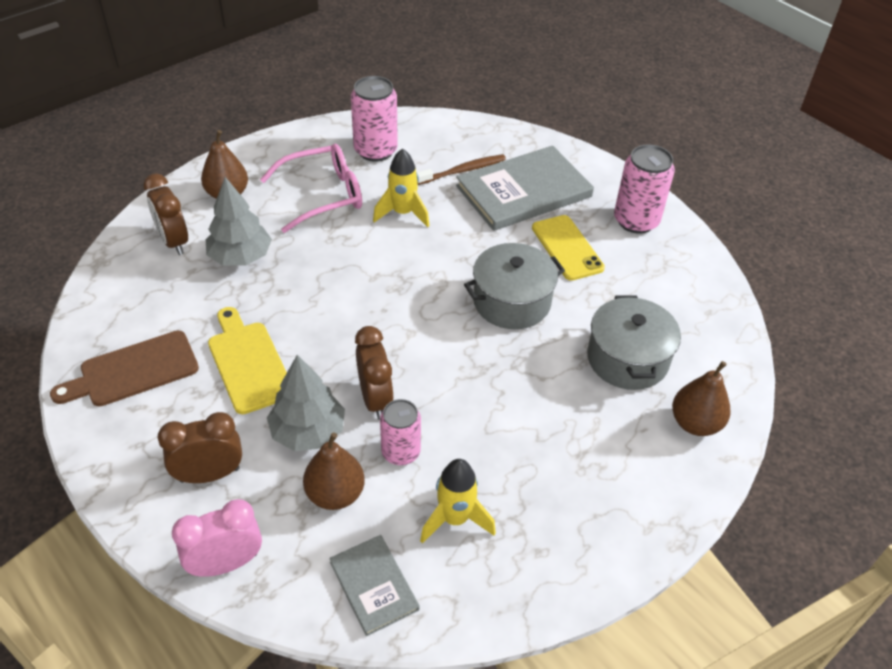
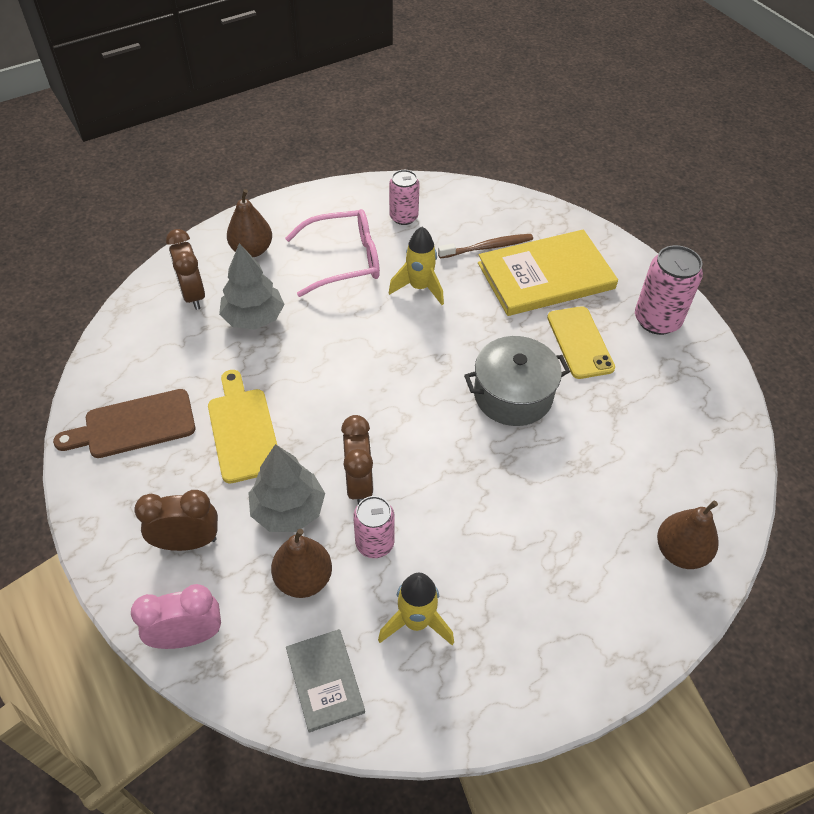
camera: 10 degrees right, 5 degrees up
pink can [351,76,398,162] -> pink can [389,170,420,225], size x0.66
grey book [456,146,594,231] -> yellow book [478,229,618,316]
grey pot [587,295,681,390] -> none

